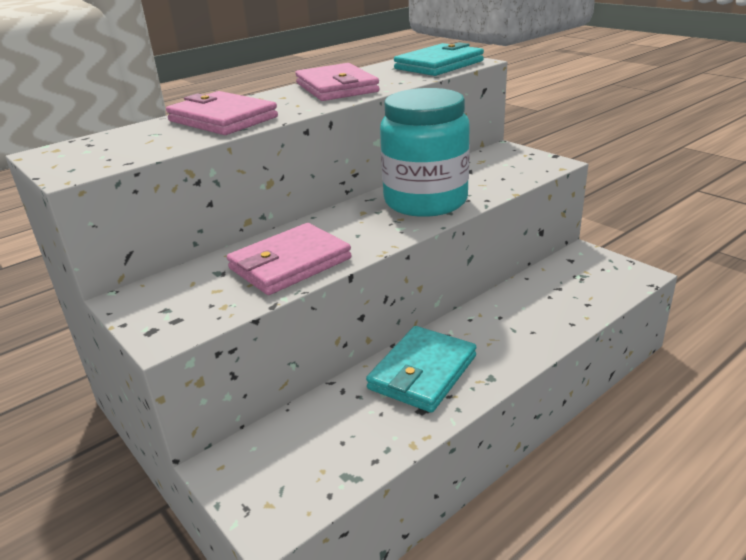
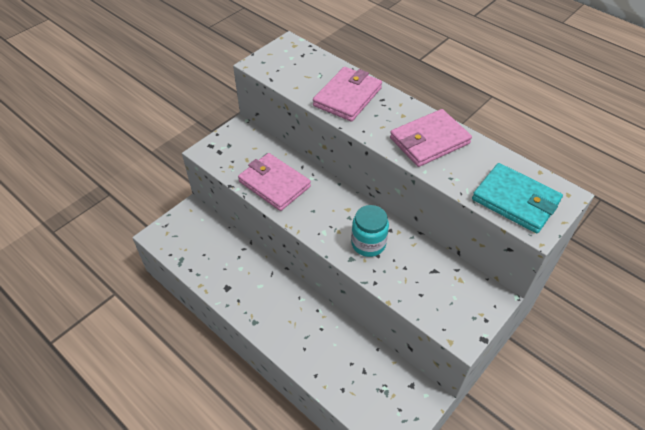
camera: 80 degrees right, 20 degrees up
turquoise wallet [366,326,476,413] -> none
turquoise jar [380,88,470,217] -> turquoise jar [351,205,389,257], size x0.55

